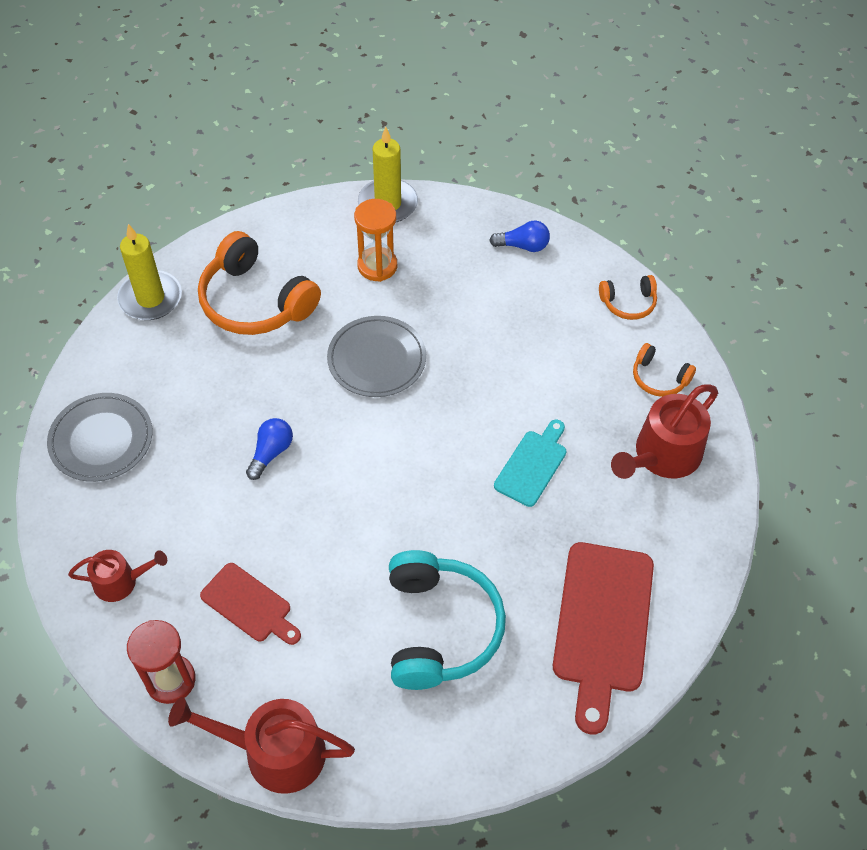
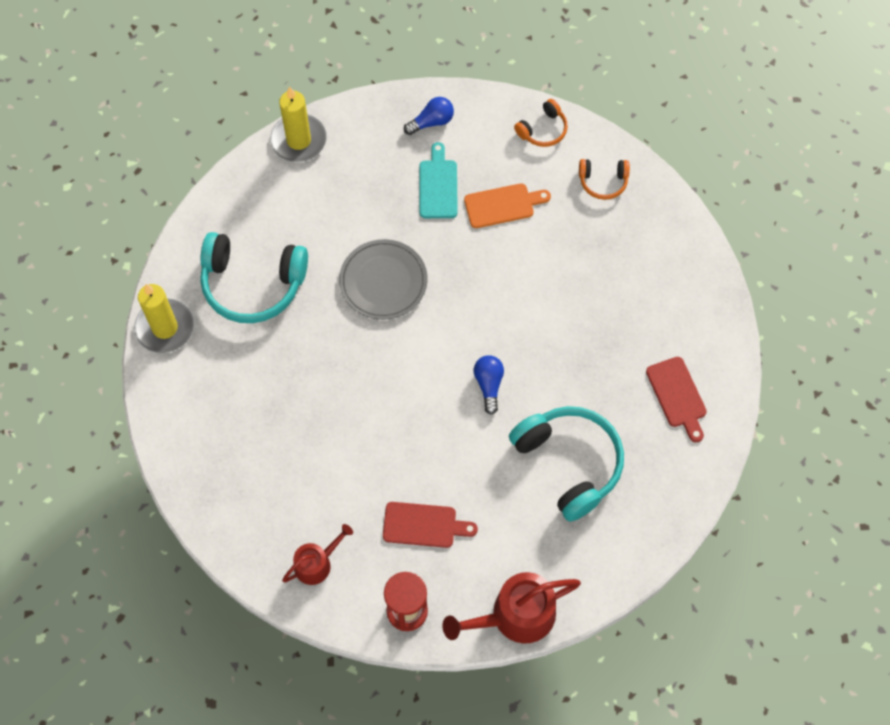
camera: 30 degrees left, 10 degrees up
grey plate [47,393,152,482] -> none
orange headphones [198,231,321,335] -> turquoise headphones [200,232,308,323]
blue light bulb [246,418,293,480] -> blue light bulb moved to [474,355,504,415]
orange hourglass [354,199,397,282] -> none
turquoise cutting board [494,420,566,507] -> turquoise cutting board moved to [419,142,458,218]
red cutting board [553,542,654,734] -> red cutting board [646,357,707,442], size x0.57
red watering can [611,384,718,479] -> none
none -> orange cutting board [464,183,551,228]

